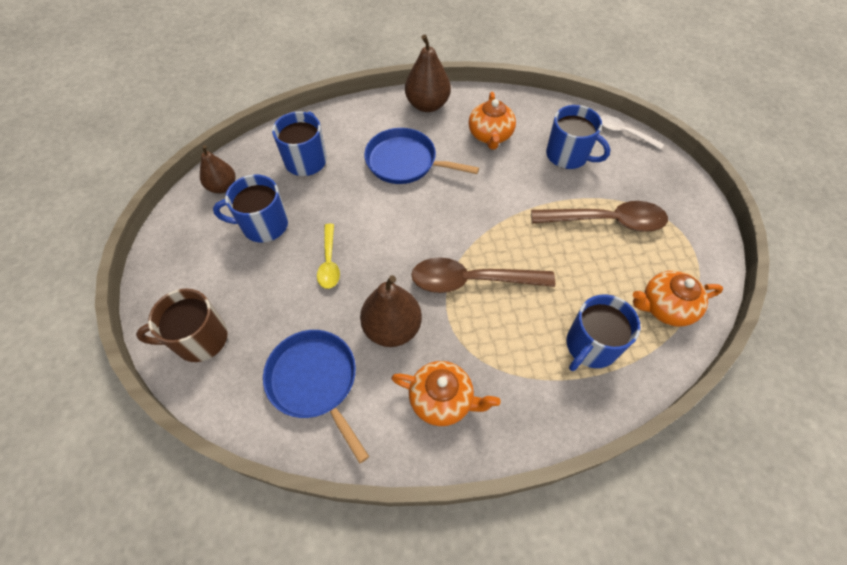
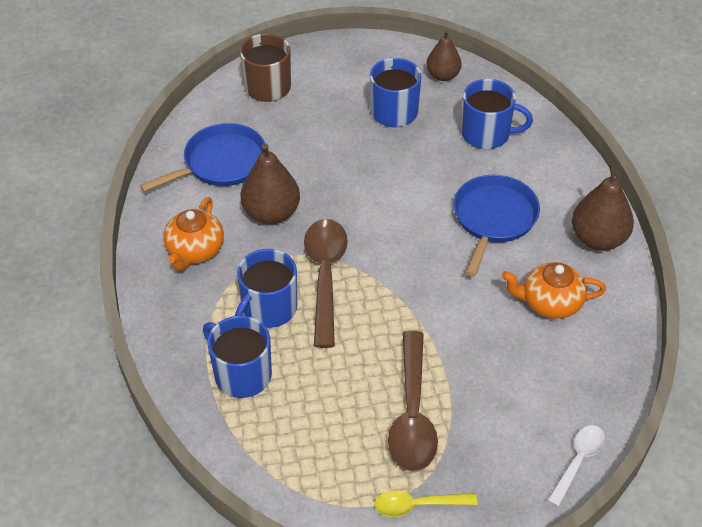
camera: 90 degrees right, 10 degrees down
yellow spoon [317,223,340,289] -> yellow spoon moved to [374,490,477,517]
blue mug [546,105,611,169] -> blue mug moved to [235,249,297,328]
orange teapot [633,271,723,327] -> none

